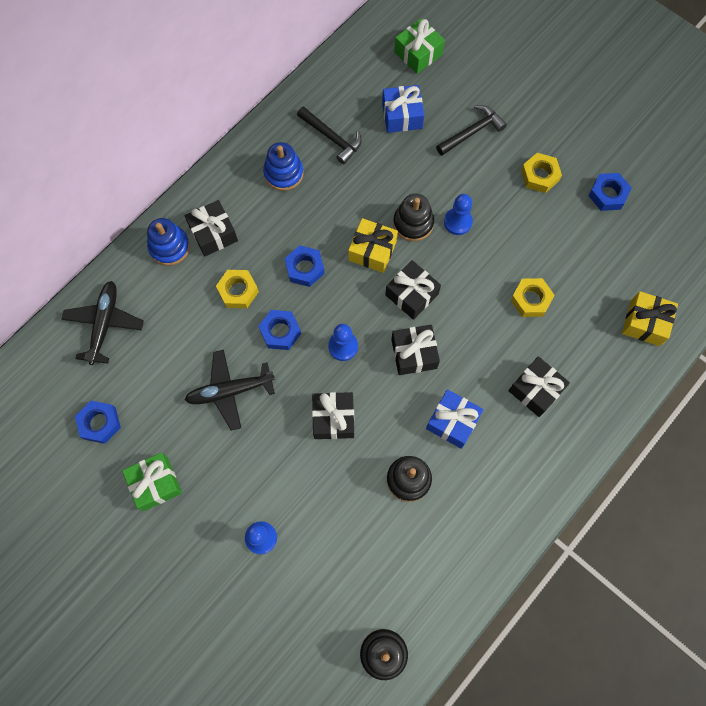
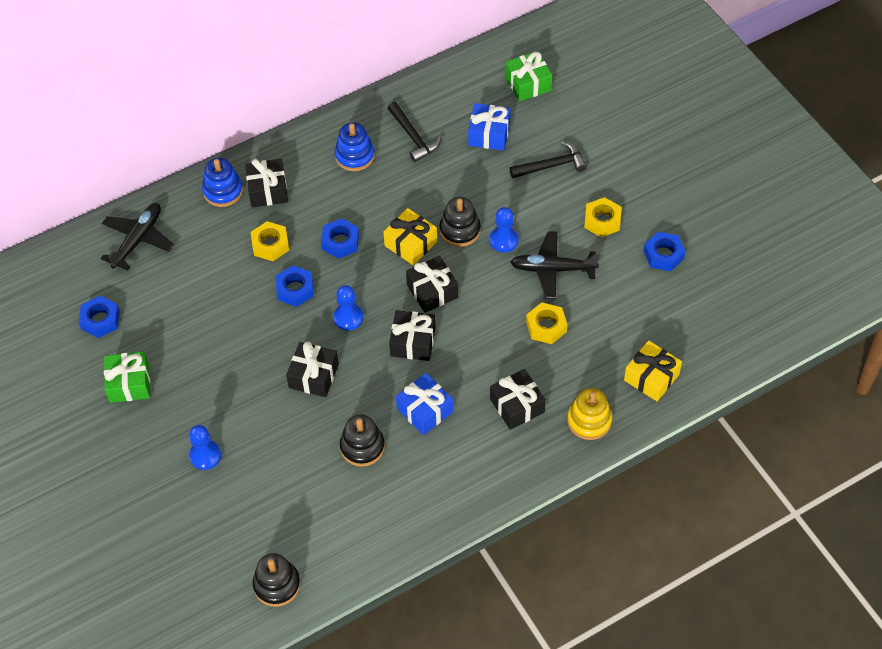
camera: 20 degrees right, 15 degrees down
black plane [185,350,275,431] -> black plane moved to [510,231,600,299]
none -> yellow stacking toy [567,388,612,440]

